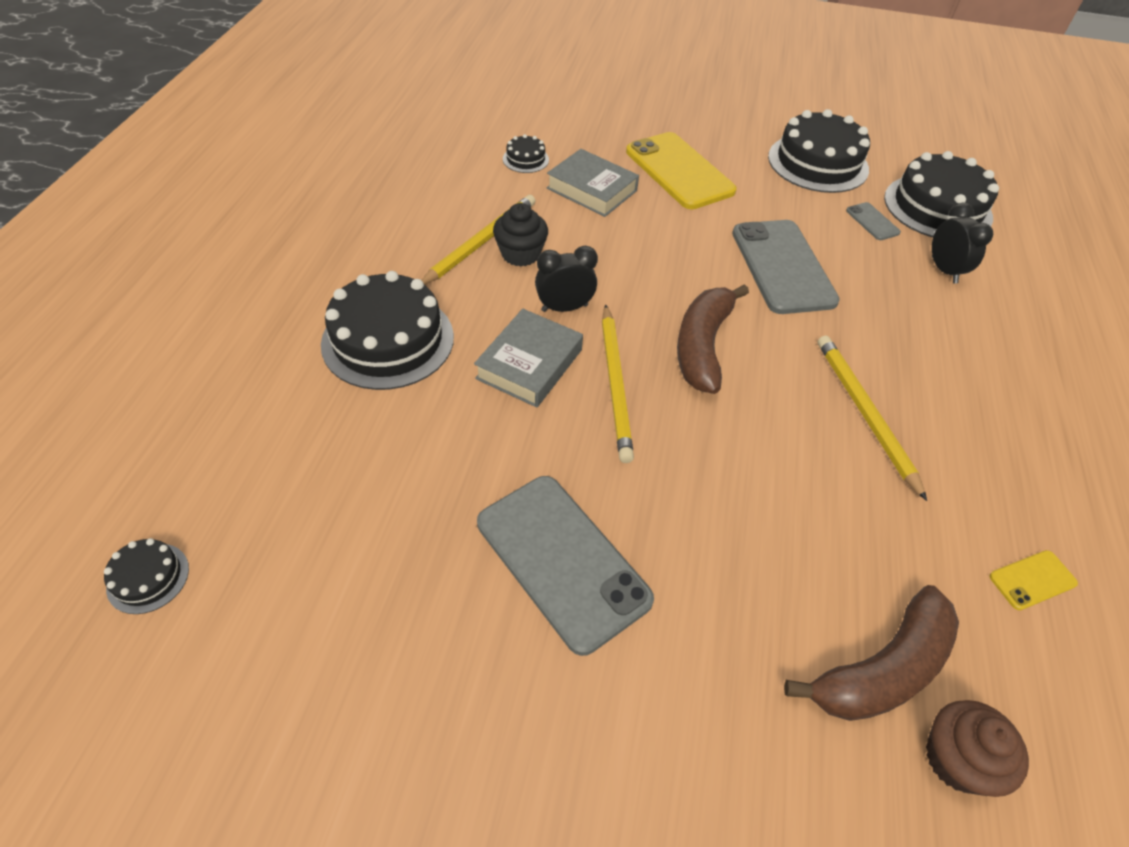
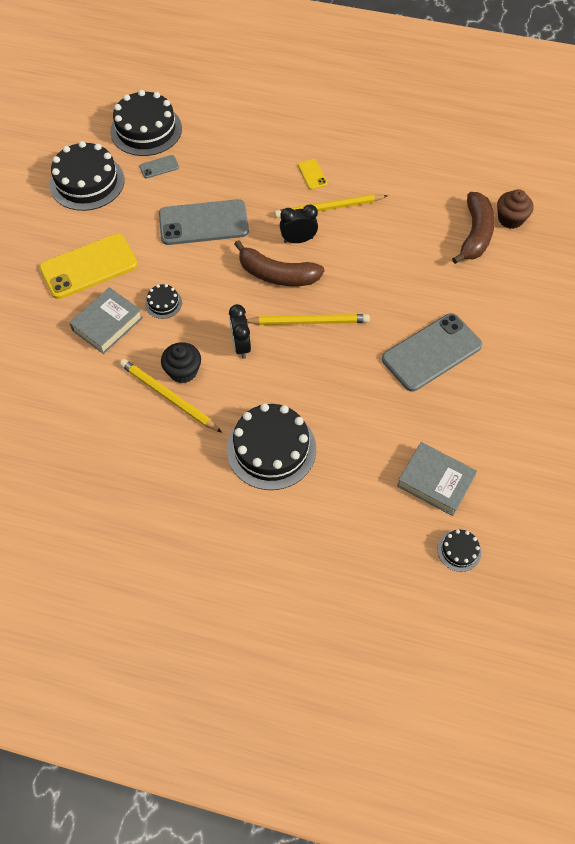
camera: 85 degrees left, 10 degrees up
grey book [474,309,583,408] -> grey book moved to [397,442,477,516]
black cake [503,134,549,173] -> black cake moved to [145,284,182,319]
brown banana [784,585,959,721] -> brown banana turned 45 degrees clockwise [452,192,495,264]
black clock [932,203,993,284] -> black clock moved to [280,204,318,243]
yellow phone [989,550,1078,610] -> yellow phone moved to [298,159,327,190]

